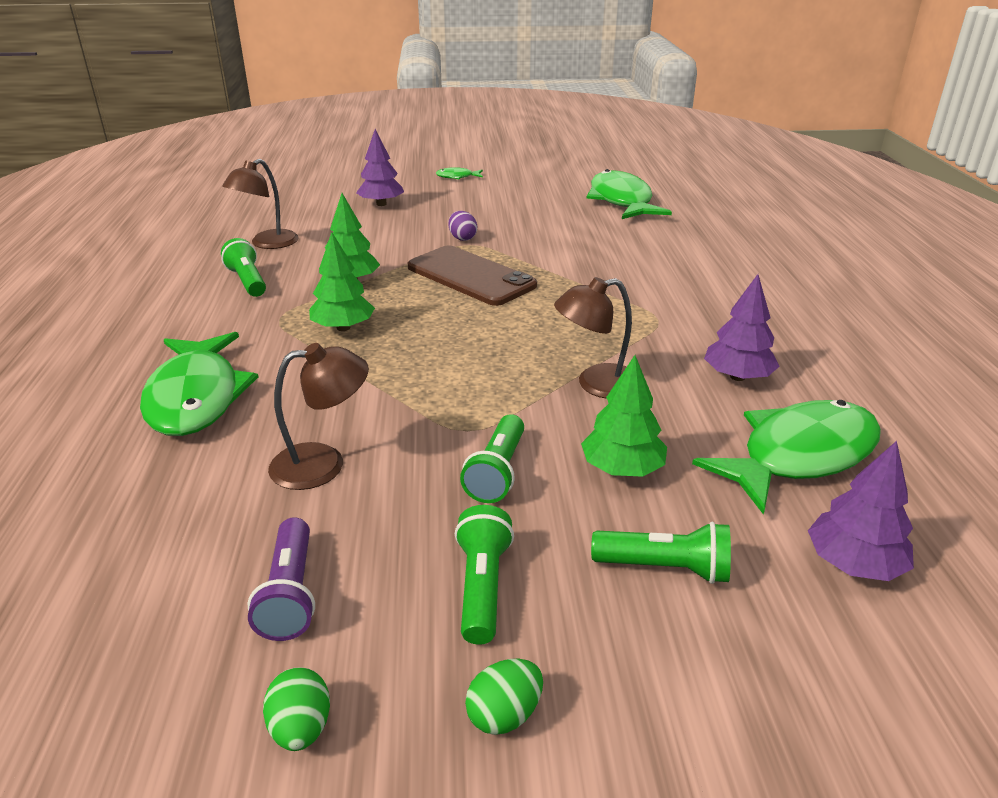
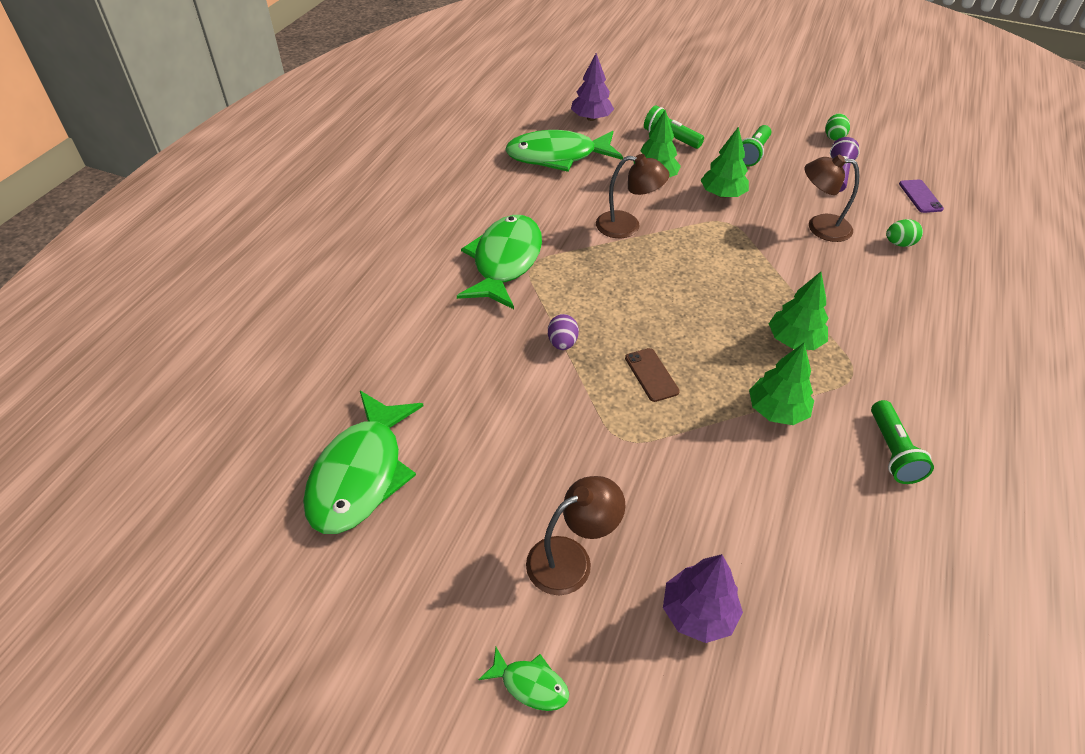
camera: 155 degrees left, 15 degrees up
green fish [140,332,258,436] -> green fish moved to [457,215,542,309]
brown lamp [222,159,299,249] -> brown lamp moved to [526,476,625,595]
brown phone [408,245,537,306] -> brown phone [625,348,680,402], size x0.47
purple egg [448,211,477,241] -> purple egg moved to [548,314,579,350]
green flashlight [460,414,524,503] -> green tree [700,127,749,198]
green egg [465,658,543,735] -> green egg moved to [886,219,923,247]
purple tree [704,274,780,381] -> none
none -> purple phone [899,180,944,213]

